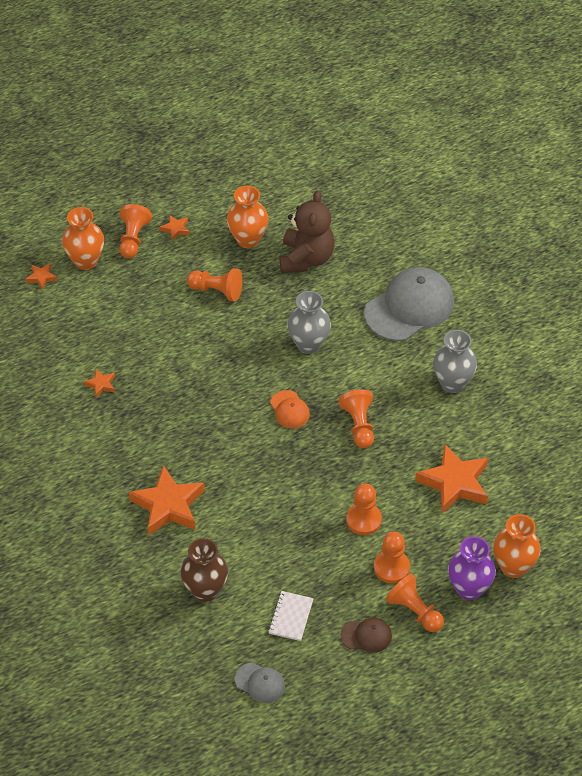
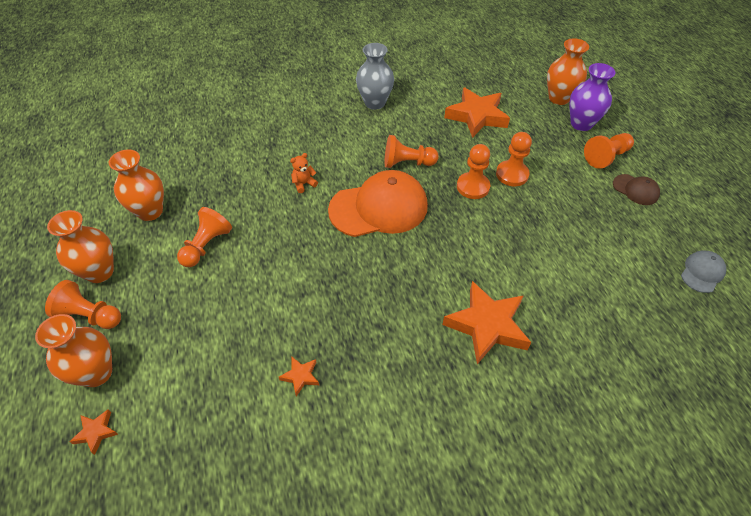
camera: 80 degrees left, 0 degrees up
orange star [160,215,190,241] -> orange vase [47,210,114,283]
brown vase [181,538,228,602] -> none
white notebook [268,591,314,641] -> none
orange cap [270,390,310,428] -> orange cap [328,170,428,237], size x2.13
brown teddy bear [280,190,334,273] -> none
grey vase [287,291,331,354] -> orange teddy bear [290,153,318,193]
brown cap [340,617,392,652] -> brown cap turned 120 degrees clockwise [613,174,660,205]
grey cap [364,267,454,341] -> none
orange pawn [374,532,410,584] -> orange pawn moved to [457,144,490,199]

